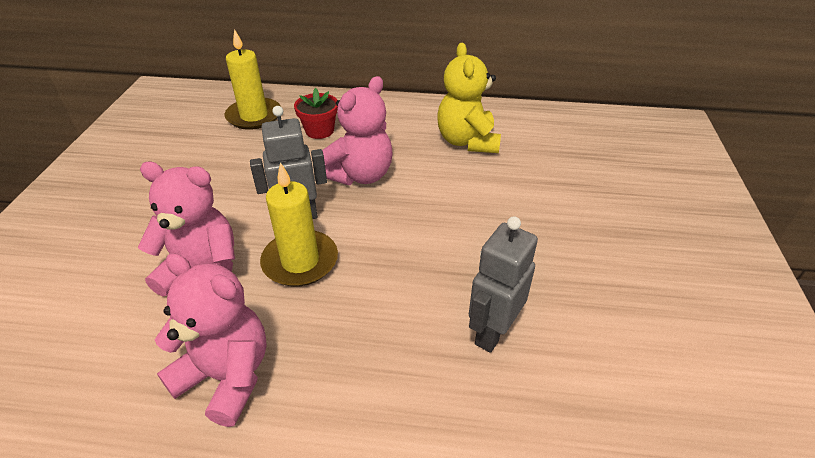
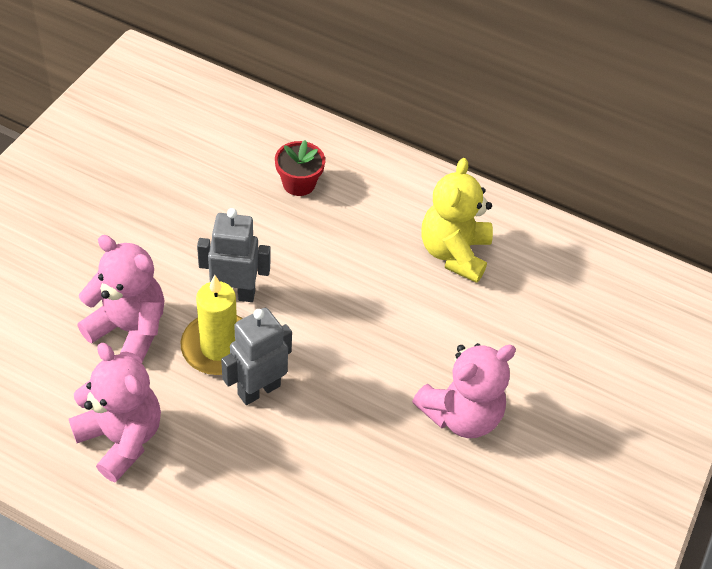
camera: 15 degrees right, 10 degrees up
yellow candle [225,29,281,130] -> none
pink teddy bear [322,76,393,185] -> pink teddy bear moved to [412,343,516,438]
grey robot [469,216,538,353] -> grey robot moved to [221,308,292,405]

